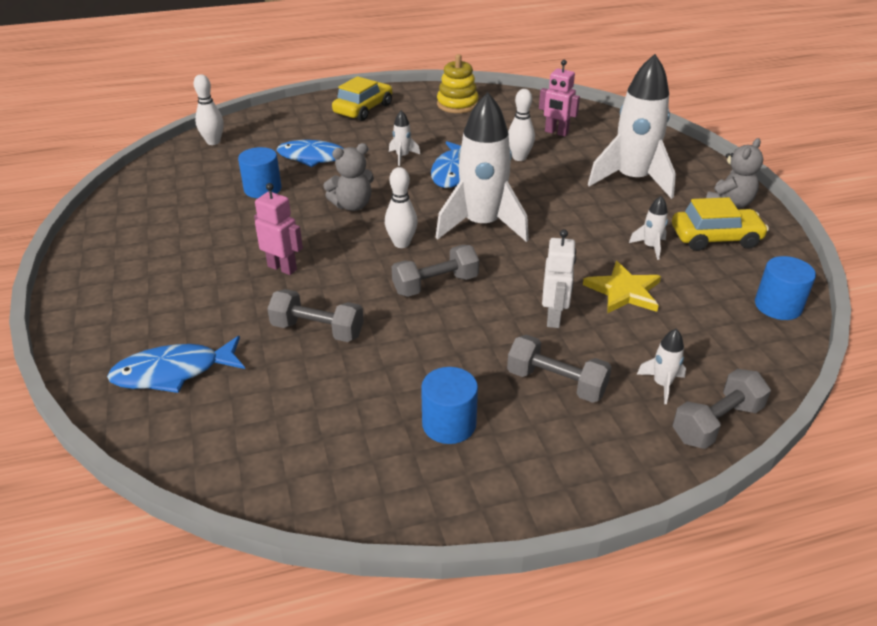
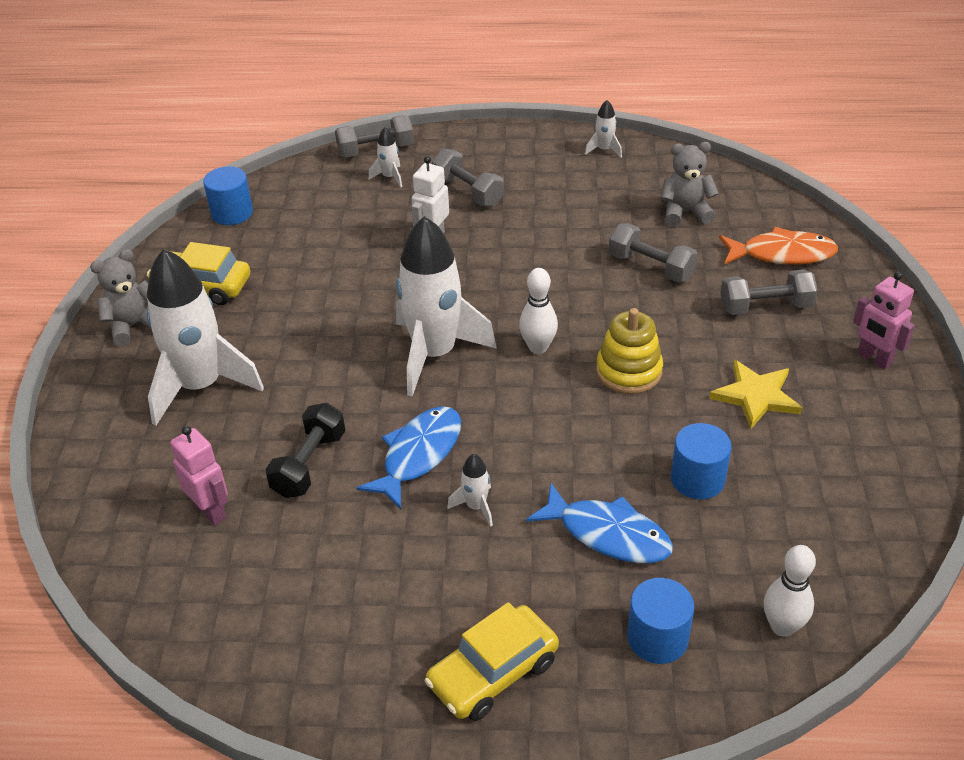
camera: 160 degrees left, 5 degrees up
blue fish [107,336,245,393] -> orange fish [719,227,838,265]
pink robot [254,183,303,275] -> pink robot moved to [853,271,915,370]
grey teddy bear [323,143,374,211] -> grey teddy bear moved to [661,142,719,226]
grey dumbbell [392,245,479,297] -> grey dumbbell moved to [720,269,818,315]
blue cylinder [421,367,478,444] -> blue cylinder moved to [627,578,694,664]
yellow stacking toy [437,54,479,113] -> yellow stacking toy moved to [596,308,663,394]
white bowling pin [508,89,535,161] -> black dumbbell [265,403,345,498]
yellow star [583,261,661,313] -> yellow star moved to [709,360,802,429]
white rocket [629,196,668,260] -> white rocket moved to [585,100,622,157]

